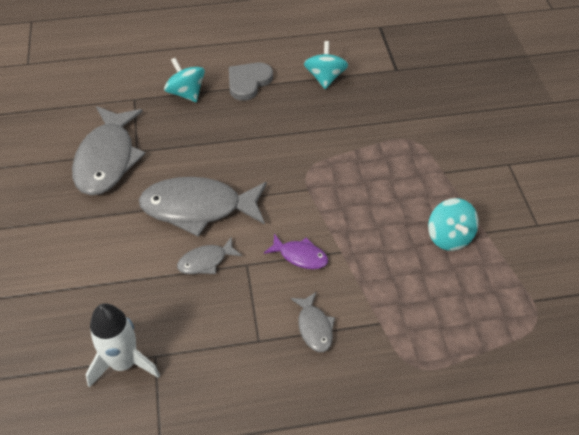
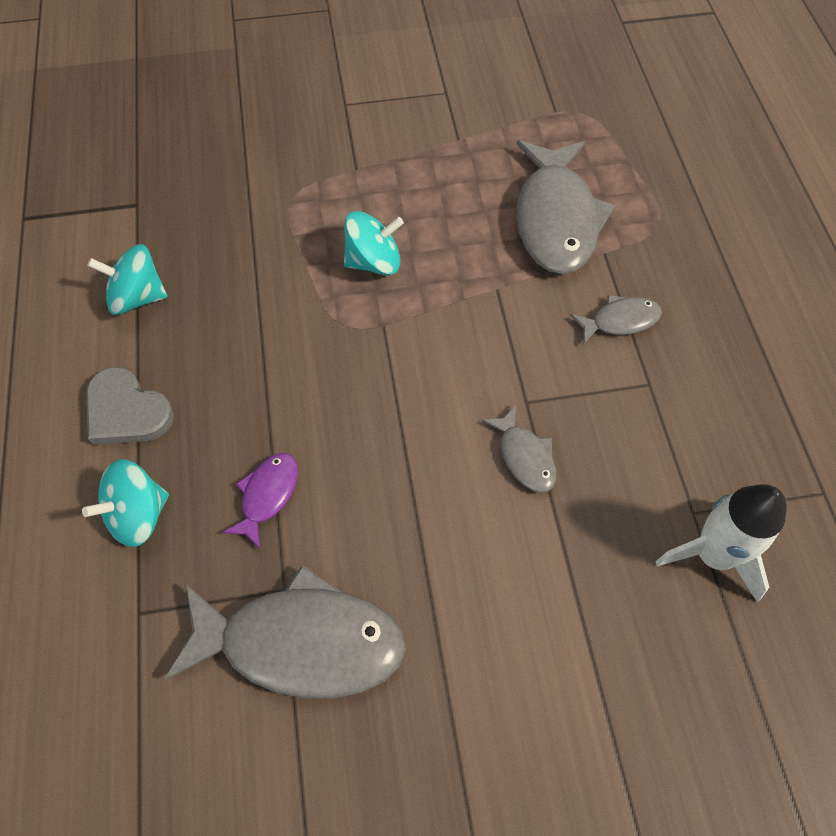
camera: 90 degrees left, 10 degrees up
grey fish [139,177,267,237] -> grey fish moved to [516,140,615,274]
purple fish [264,234,328,269] -> purple fish moved to [222,453,298,549]
turquoise spinning top [428,198,479,251] -> turquoise spinning top moved to [344,211,404,275]

